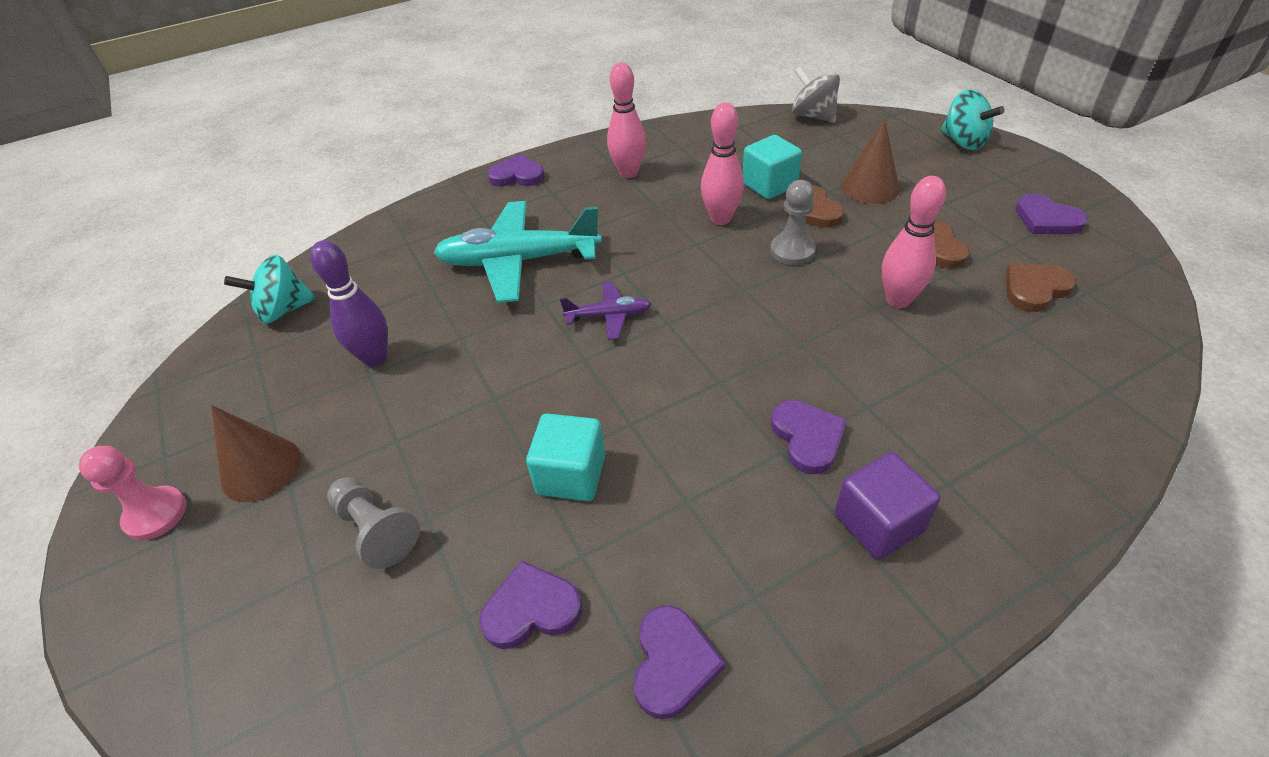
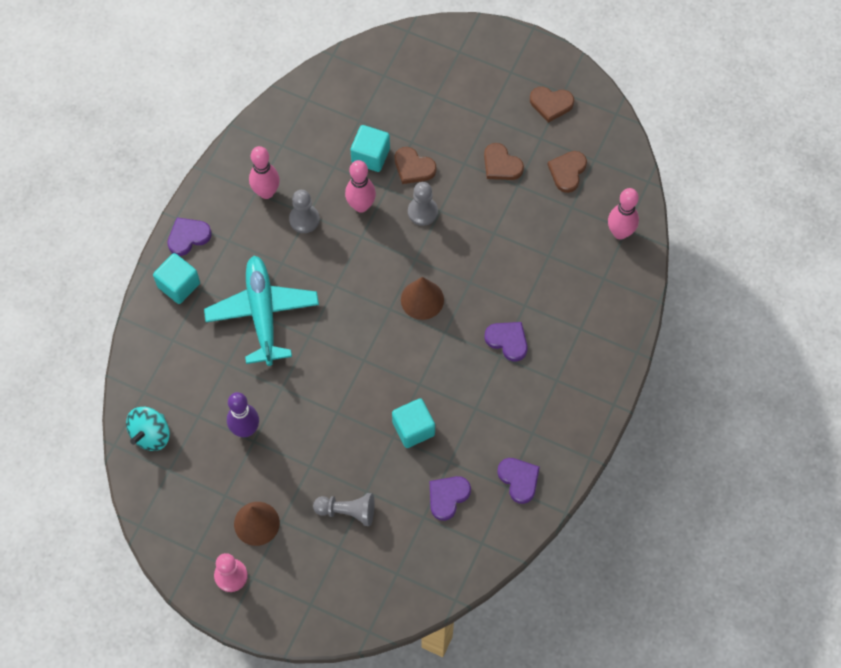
camera: 40 degrees left, 20 degrees up
turquoise plane [433,201,602,303] -> turquoise plane turned 120 degrees clockwise [204,256,319,366]
purple plane [560,281,651,340] -> none
grey spinning top [792,67,840,123] -> none
purple cube [835,452,940,560] -> none
brown cone [841,120,900,204] -> brown cone moved to [401,277,444,320]
pink bowling pin [882,176,946,308] -> pink bowling pin moved to [608,188,639,240]
turquoise spinning top [941,90,1005,150] -> none
purple heart [1015,194,1088,234] -> brown heart [530,87,574,123]
none -> turquoise cube [153,253,200,304]
none -> grey pawn [289,190,320,233]

